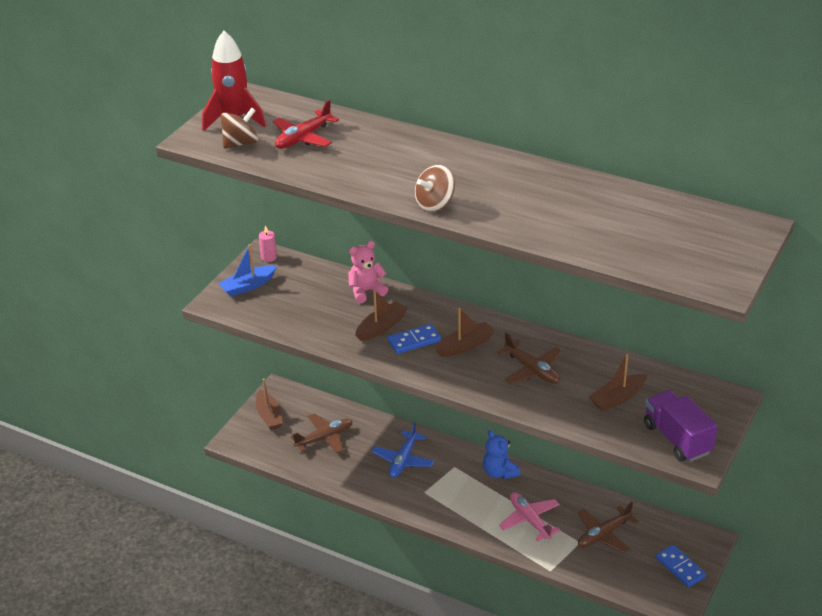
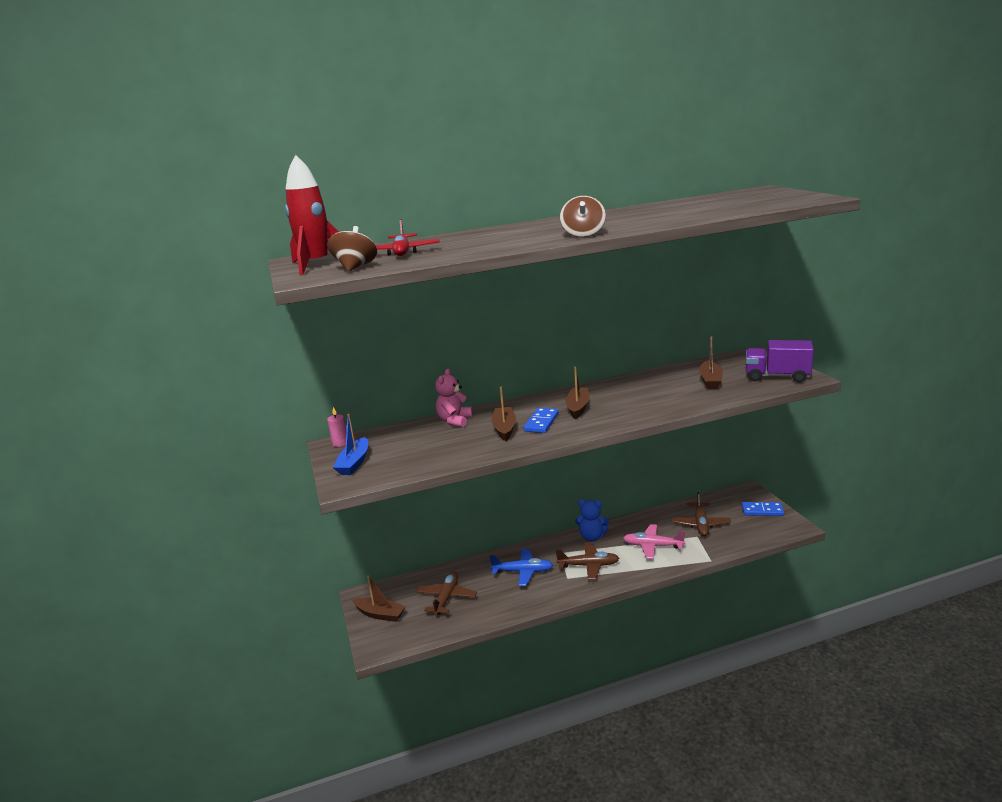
camera: 45 degrees left, 15 degrees down
blue plane [372,422,434,478] -> blue plane turned 60 degrees counterclockwise [489,549,553,586]
brown plane [497,333,562,384] -> brown plane moved to [556,543,619,580]

